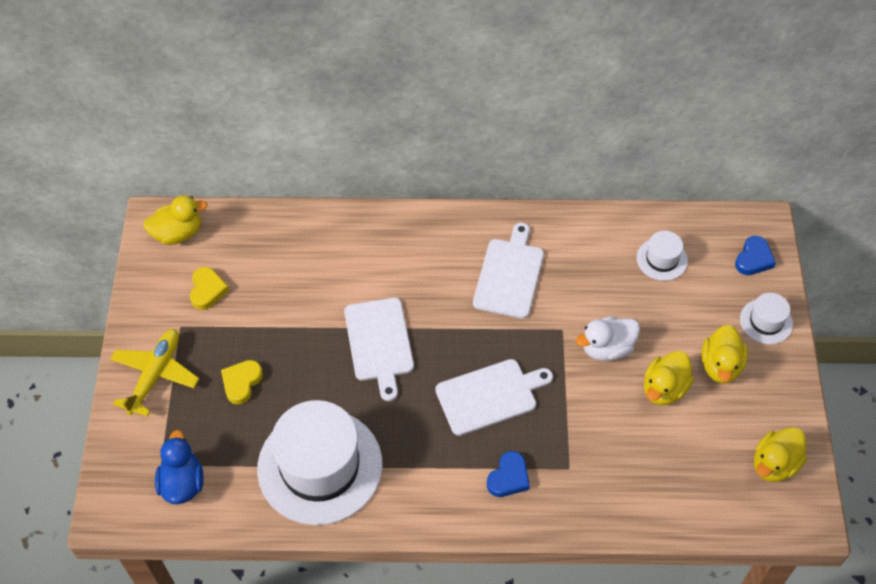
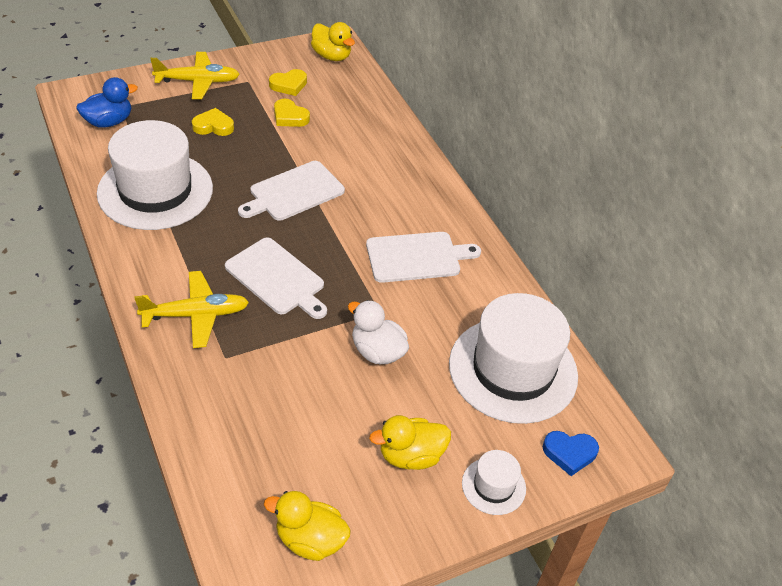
camera: 60 degrees right, 10 degrees down
blue heart [487,451,530,497] -> yellow plane [134,271,249,348]
white hat [637,231,688,281] -> white hat [449,293,578,424], size x2.22
yellow duck [644,351,694,405] -> none
none -> yellow heart [274,99,310,127]

